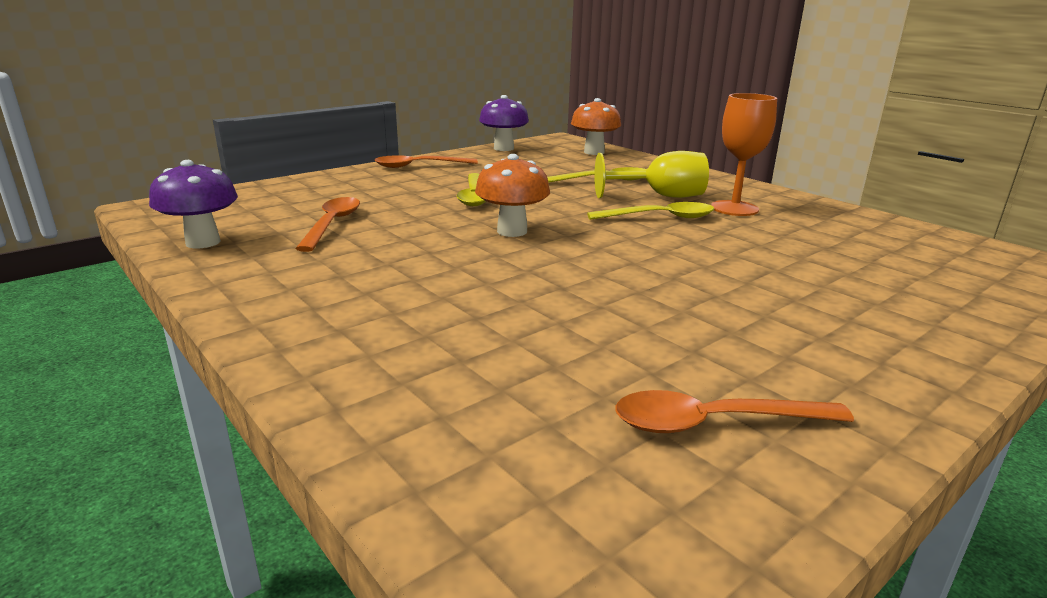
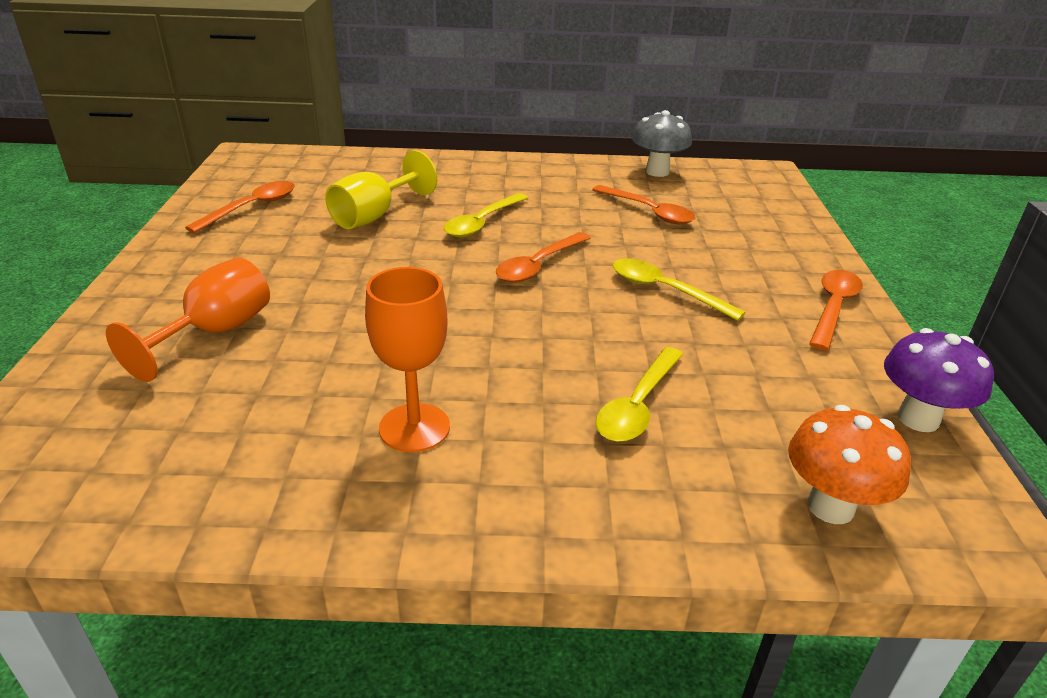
camera: 130 degrees right, 10 degrees up
purple mushroom [149,160,238,248] -> grey mushroom [632,110,692,177]
orange mushroom [475,154,550,237] -> orange spoon [496,232,591,283]
yellow spoon [587,202,714,220] -> yellow spoon moved to [444,193,528,238]
yellow goblet [594,151,709,198] -> yellow goblet moved to [325,150,437,229]
none -> orange goblet [106,257,270,382]

